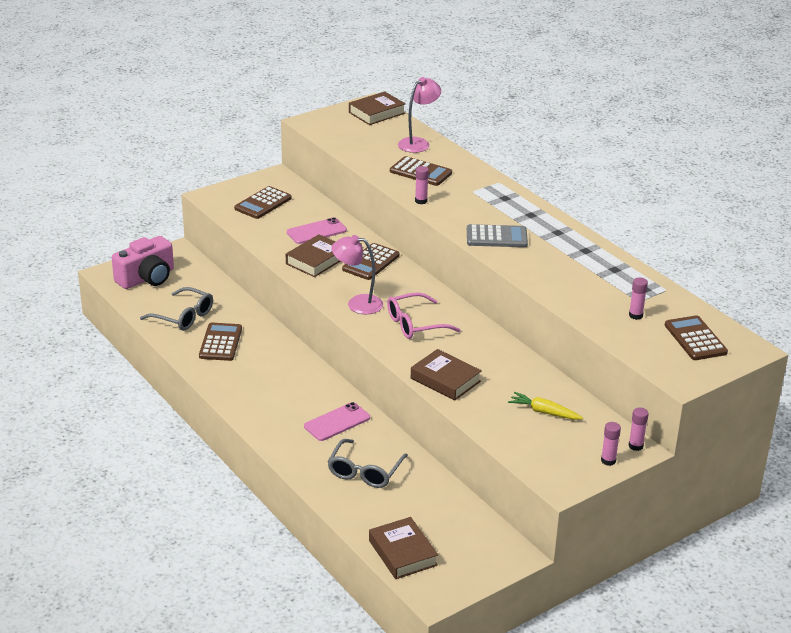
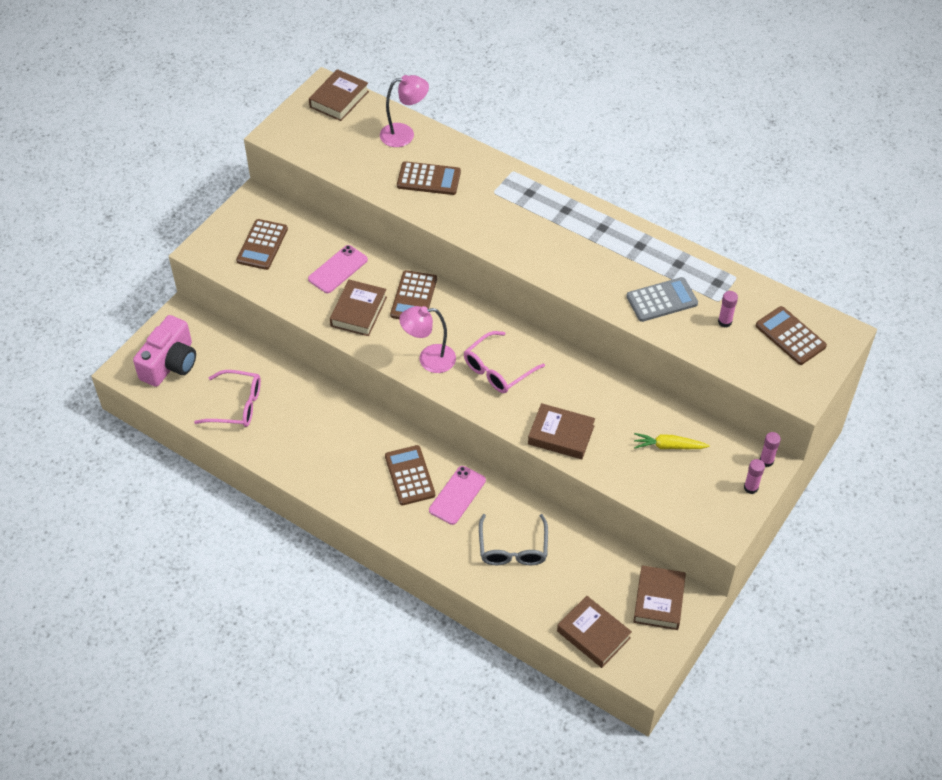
camera: 20 degrees left, 20 degrees up
grey glasses [140,287,213,331] -> pink glasses [194,370,261,427]
brown calculator [199,323,242,361] -> brown calculator moved to [385,445,435,505]
pink lamp [398,77,441,153] -> pink lamp turned 60 degrees clockwise [380,75,429,147]
pink glue stick [415,166,429,204] -> none
grey calculator [467,224,528,247] -> grey calculator moved to [626,277,698,322]
none -> brown book [633,565,686,630]

